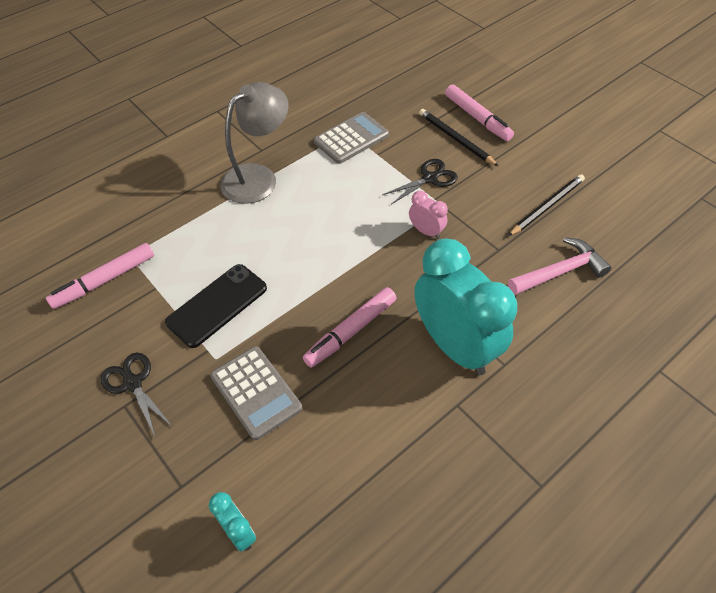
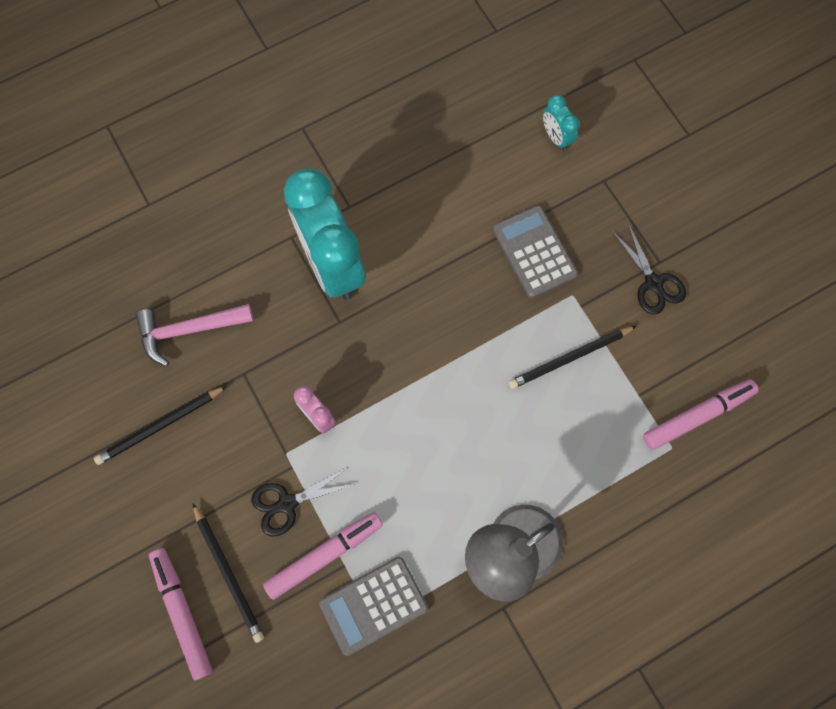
camera: 170 degrees left, 20 degrees up
black phone [165,264,267,348] -> black pencil [508,326,636,389]
pink marker [303,287,396,368] -> pink marker moved to [263,512,383,600]

